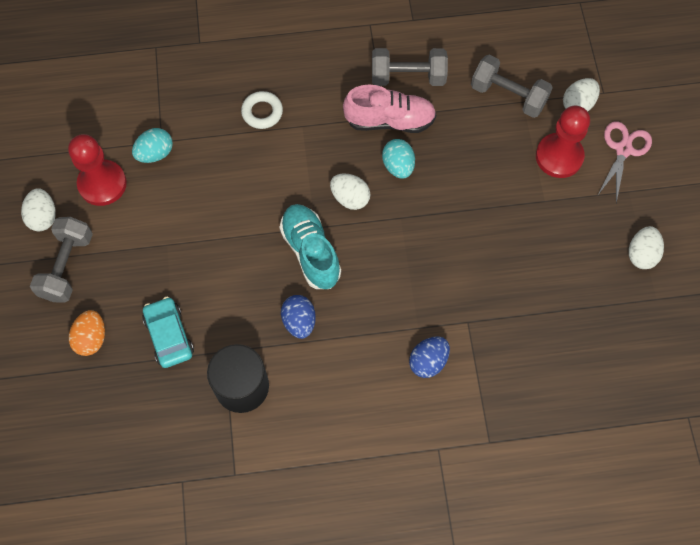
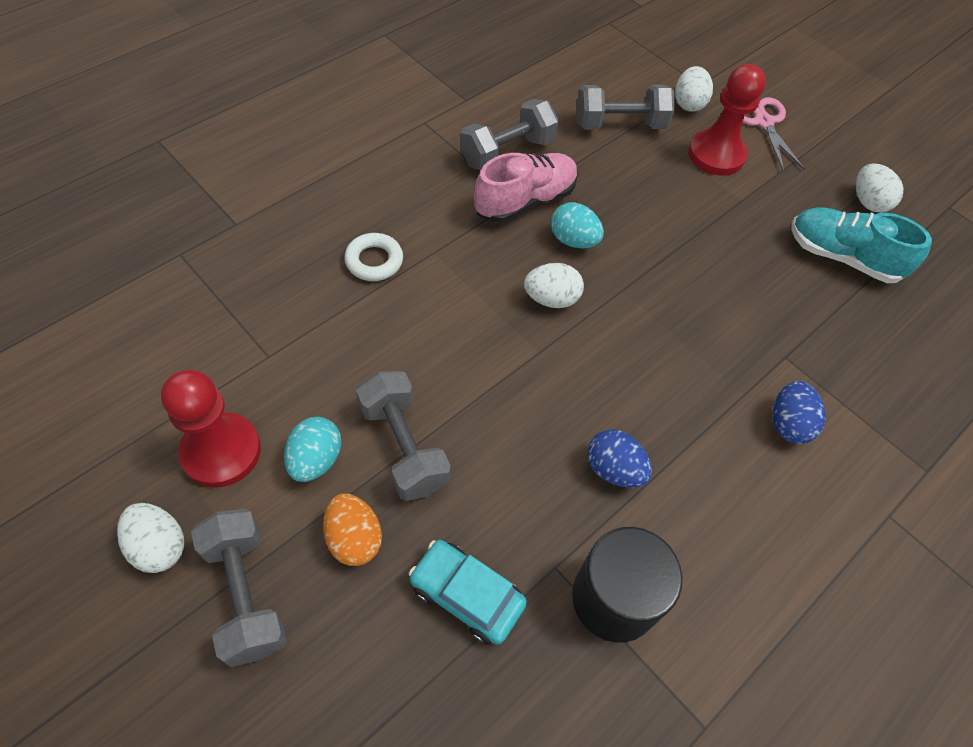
camera: 40 degrees left, 10 degrees down
orange egg [69,310,105,356] -> orange egg moved to [323,493,382,566]
turquoise egg [132,128,173,163] -> turquoise egg moved to [284,417,342,482]
turquoise shoe [279,204,341,289] -> turquoise shoe moved to [791,207,932,283]
none -> grey dumbbell [356,371,451,501]

